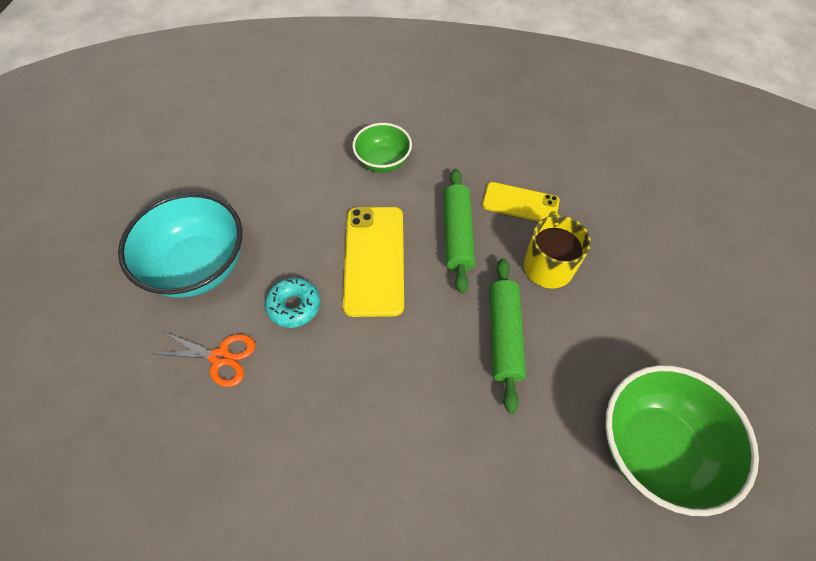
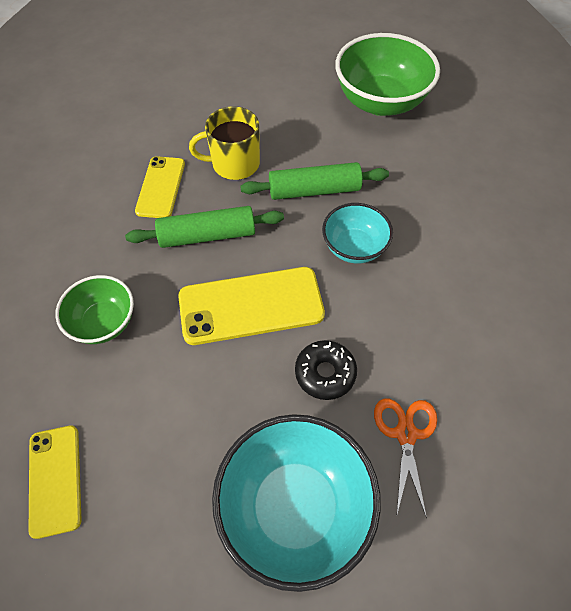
camera: 100 degrees left, 0 degrees up
turquoise donut [265,277,320,328] -> black donut [295,340,357,400]
none -> yellow phone [28,426,82,539]
none -> turquoise bowl [322,203,393,264]

